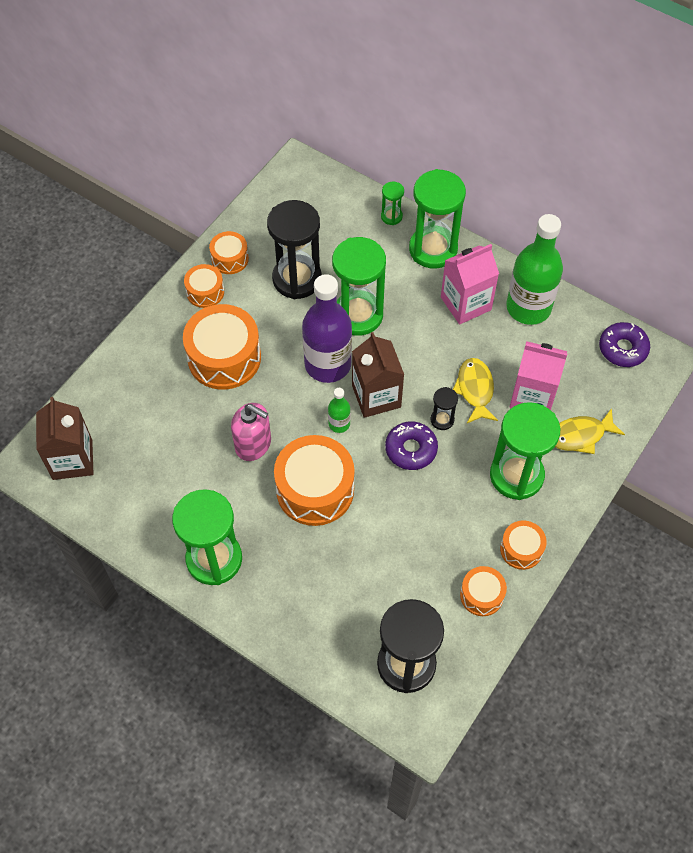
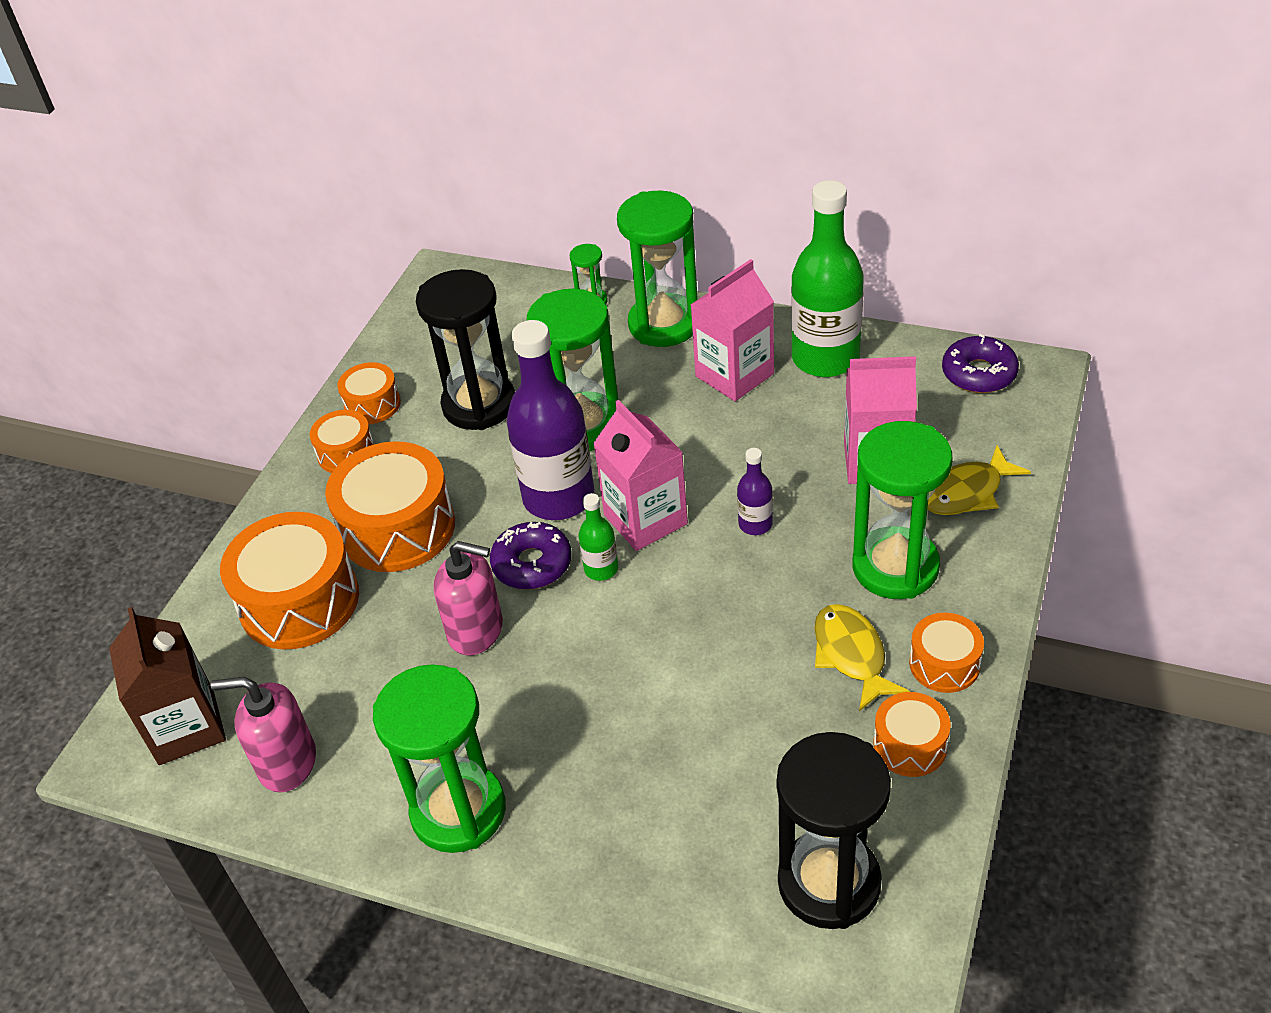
camera: 10 degrees left, 15 degrees down
orange drum [274,435,355,526] -> orange drum moved to [220,512,359,649]
brown carton [352,332,404,418] -> pink carton [593,400,688,551]
purple donut [385,421,438,470] -> purple donut moved to [490,522,572,590]
black hourglass [431,387,458,430] -> purple bottle [737,448,773,535]
yellow fish [453,358,498,423] -> yellow fish moved to [814,604,910,711]
none -> pink soap dispenser [211,677,316,793]

